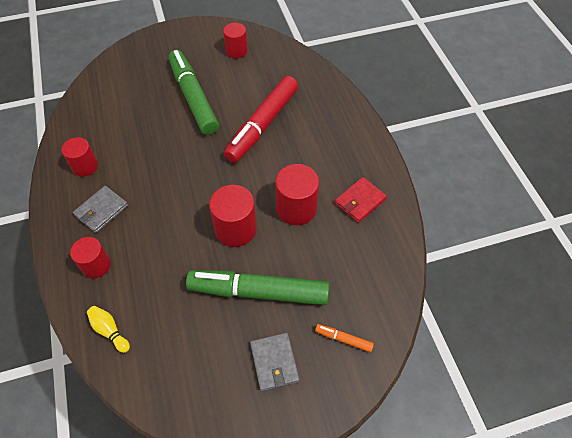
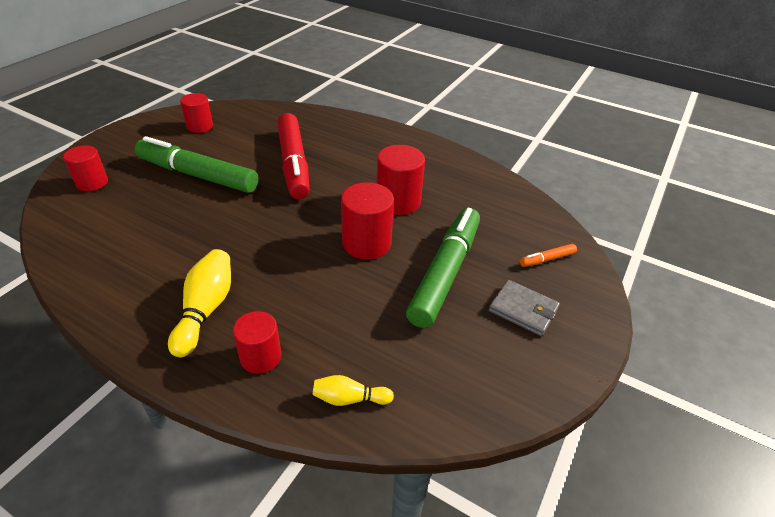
camera: 45 degrees left, 15 degrees down
red cylinder [62,137,98,177] -> red cylinder moved to [63,145,108,191]
grey wallet [73,186,128,233] -> yellow bowling pin [168,249,231,357]
green marker [186,270,329,305] -> green marker turned 150 degrees clockwise [406,208,480,328]
red wallet [335,177,387,223] -> none

